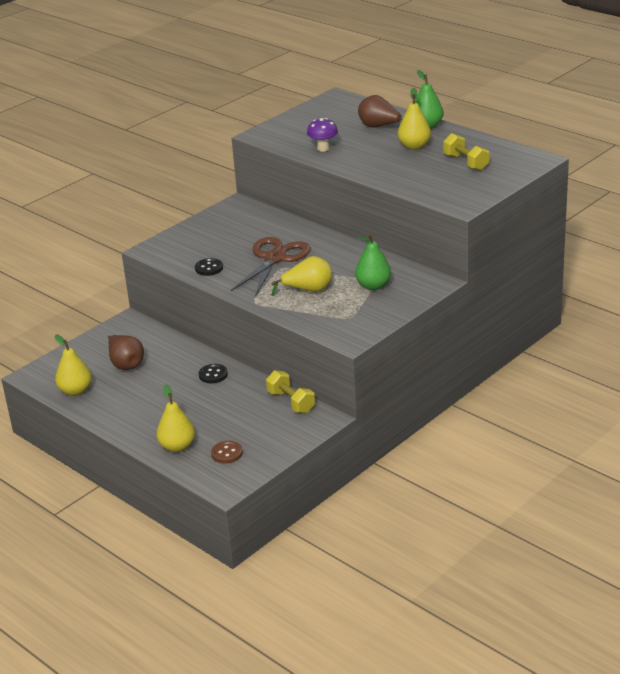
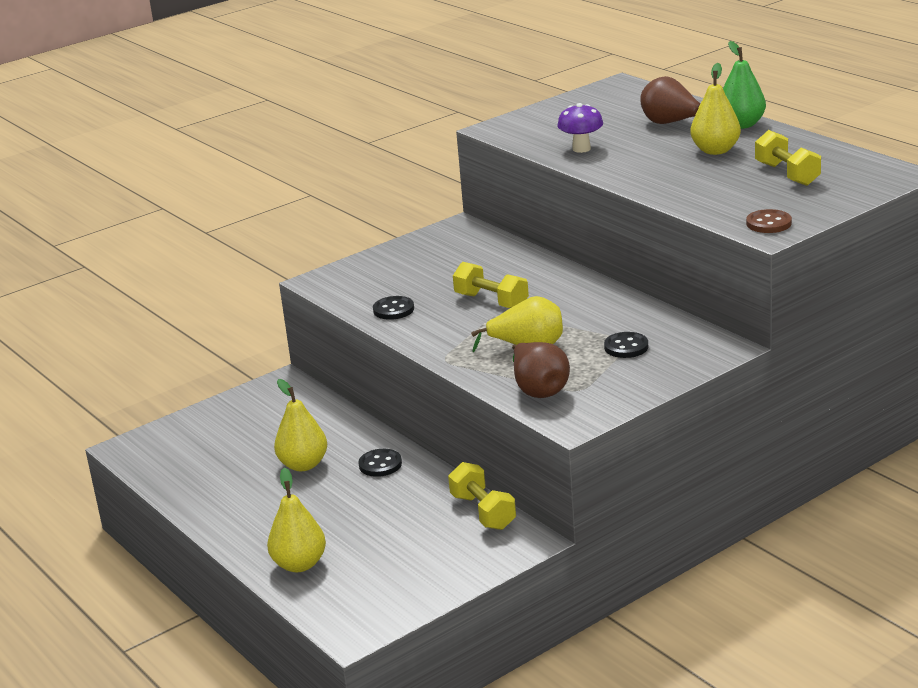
camera: 10 degrees right, 5 degrees down
yellow pear [55,335,92,396] -> yellow pear moved to [274,379,327,471]
brown pear [108,335,144,370] -> brown pear moved to [512,342,570,398]
brown button [211,441,243,464] -> brown button moved to [746,209,792,233]
brown scissors [231,237,311,297] -> yellow dumbbell [453,262,529,308]
green pear [355,234,391,290] -> black button [604,332,648,358]

